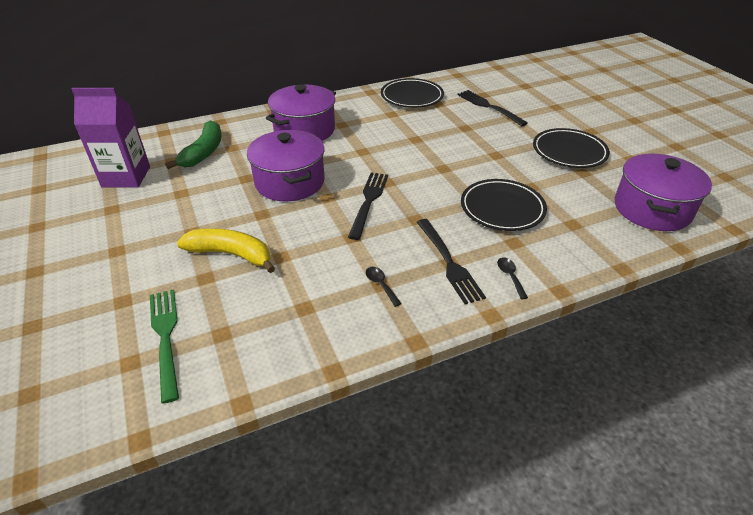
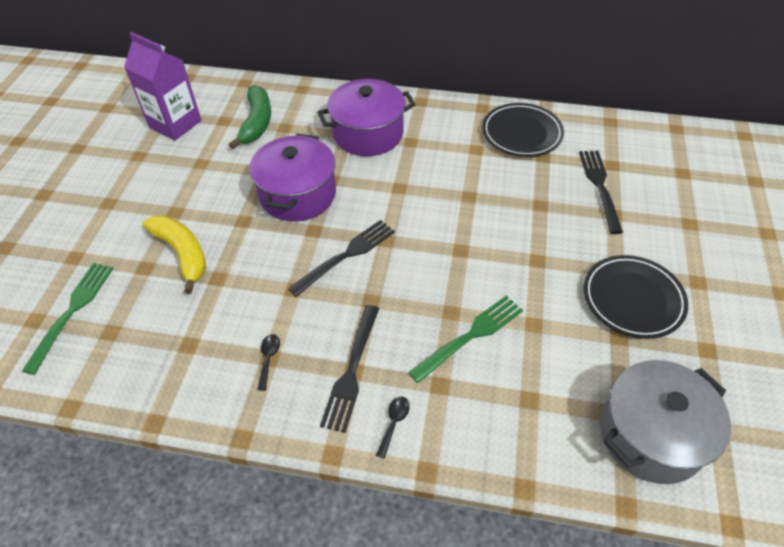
camera: 35 degrees right, 10 degrees up
green banana [165,120,222,169] -> green banana turned 45 degrees counterclockwise [229,85,271,149]
black plate [461,179,547,231] -> green fork [408,296,523,383]
purple pot [615,153,712,231] -> grey pot [600,360,731,484]

